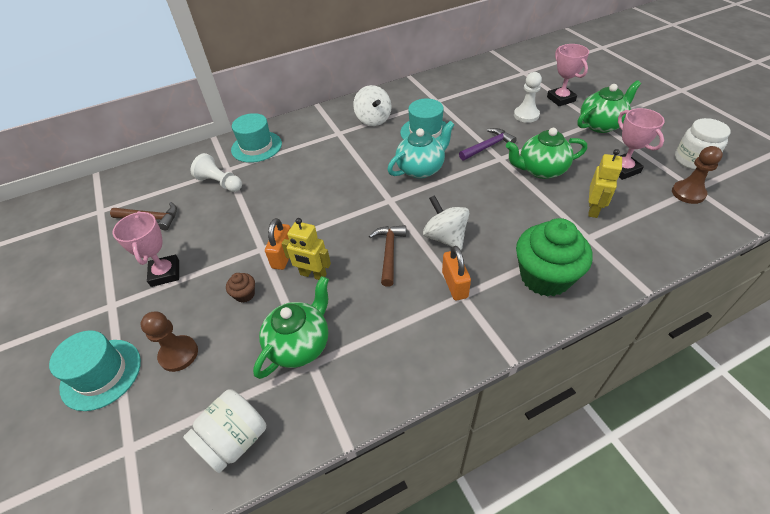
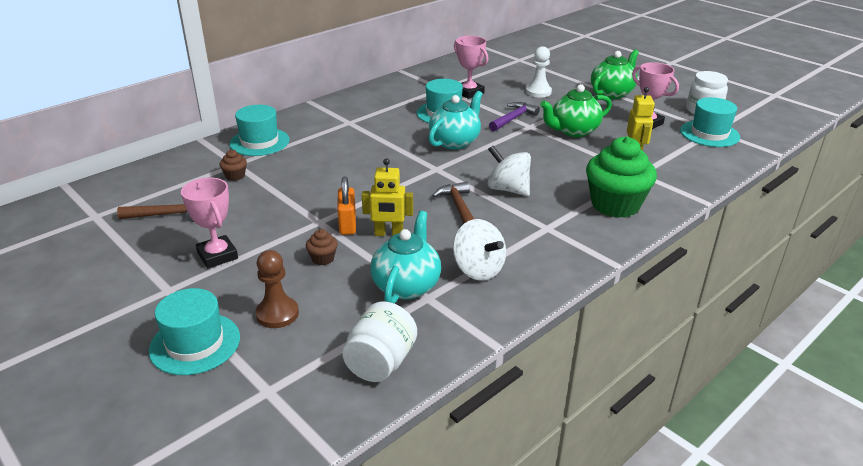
camera: 20 degrees left, 15 degrees down
white pawn [191,153,242,192] -> brown cupcake [220,150,247,181]
green teapot [253,276,329,379] -> turquoise teapot [370,211,441,304]
white spinning top [353,85,392,126] -> white spinning top moved to [453,219,506,281]
orange padlock [442,246,471,301] -> none
pink trophy [547,44,589,106] -> pink trophy moved to [454,36,488,99]
brown pawn [672,146,723,204] -> turquoise hat [680,97,740,147]

